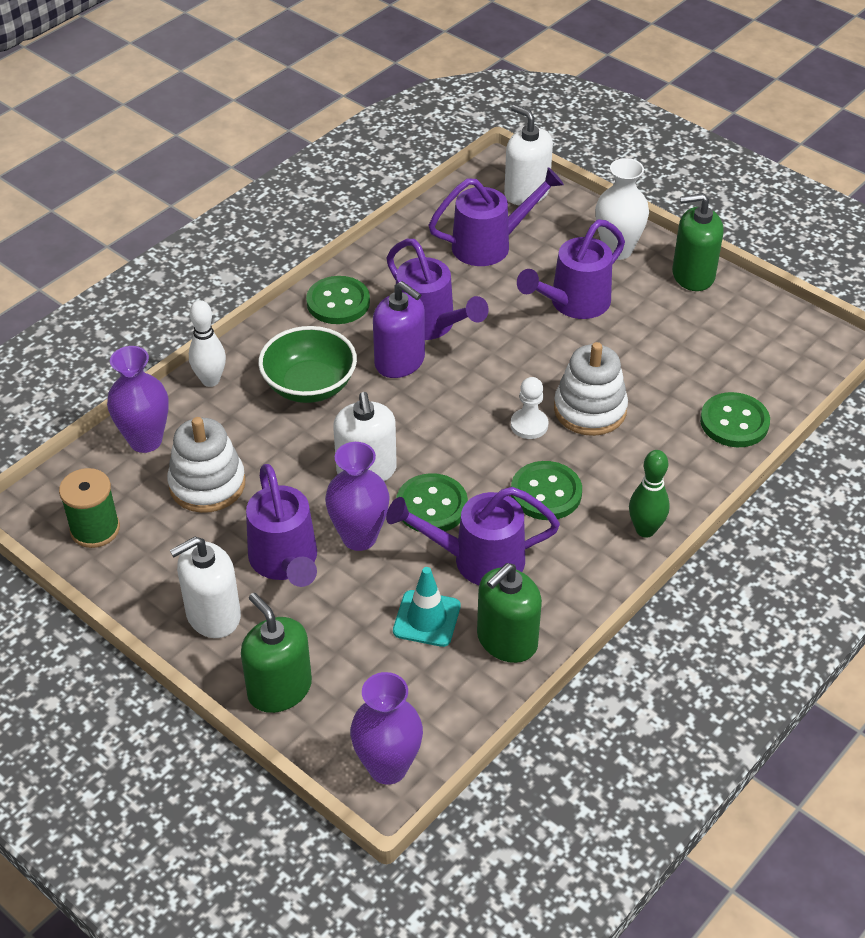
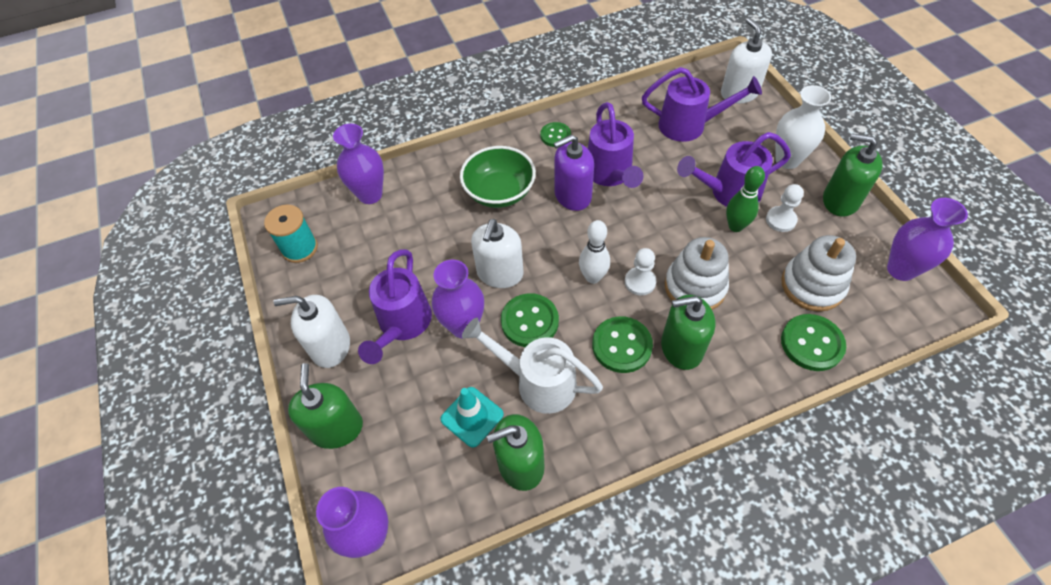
camera: 30 degrees right, 10 degrees up
green spool [59,468,120,548] -> turquoise spool [264,205,318,263]
white stacking toy [167,417,245,513] -> white stacking toy moved to [781,235,856,312]
white bowling pin [189,300,226,387] -> white bowling pin moved to [579,220,610,284]
green button [306,276,370,324] -> green button [540,122,571,147], size x0.64
purple soap dispenser [373,281,425,378] -> purple soap dispenser turned 90 degrees clockwise [553,134,594,211]
purple watering can [386,487,560,585] -> white watering can [462,318,603,414]
green bowling pin [629,450,670,538] -> green bowling pin moved to [726,166,765,232]
none -> green soap dispenser [661,295,715,370]
none -> white pawn [766,184,804,232]
none -> purple vase [887,198,968,281]

